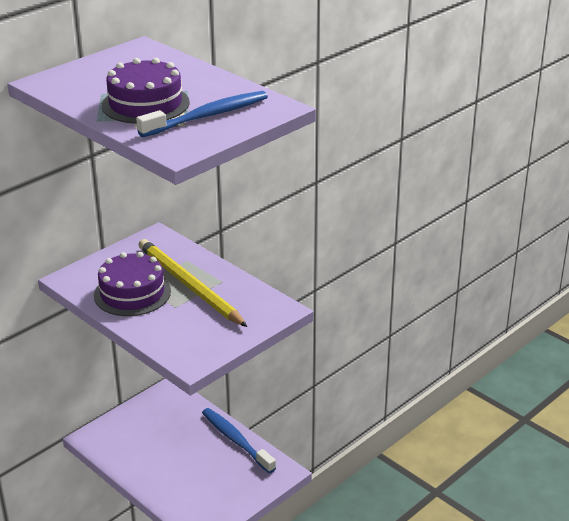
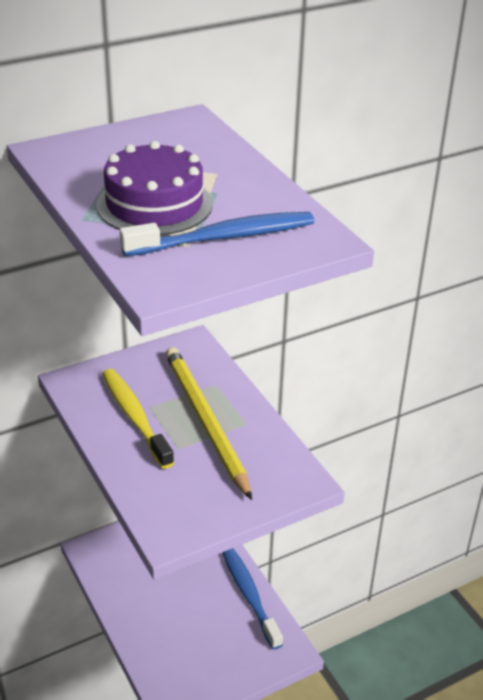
camera: 15 degrees right, 5 degrees up
purple cake [94,252,171,316] -> yellow toothbrush [102,369,174,469]

